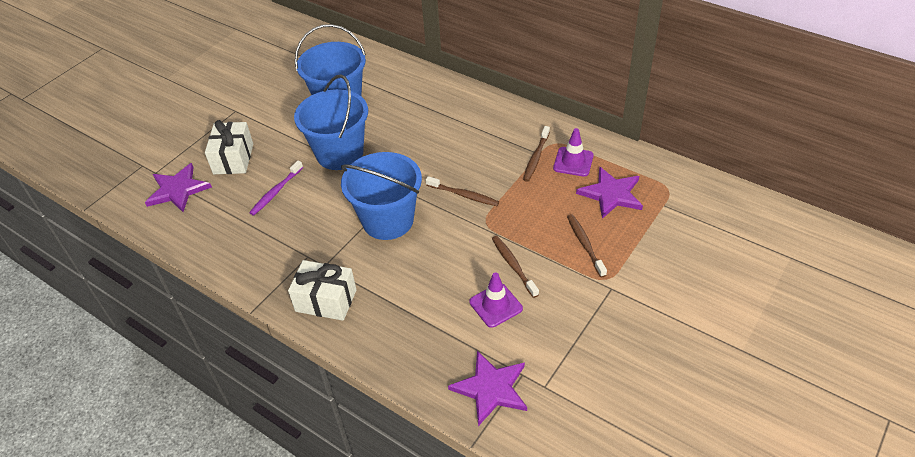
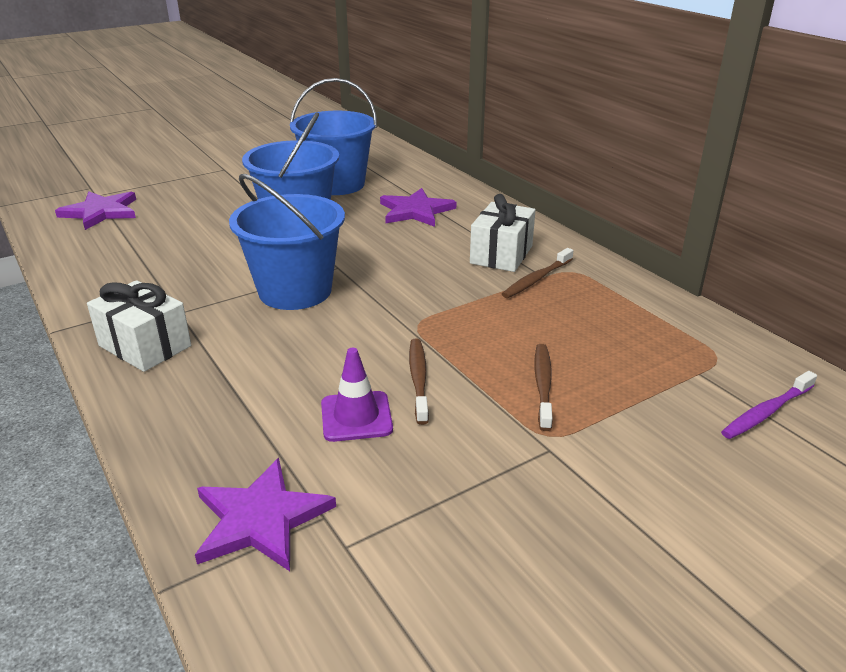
camera: 20 degrees right, 15 degrees down
white gift [205,120,253,174] -> white gift moved to [470,194,536,272]
purple toothbrush [249,161,303,216] -> purple toothbrush moved to [721,371,817,439]
brown toothbrush [426,176,499,206] -> none
purple traffic cone [553,128,594,177] -> none
purple star [576,167,643,219] -> purple star moved to [380,188,456,227]

